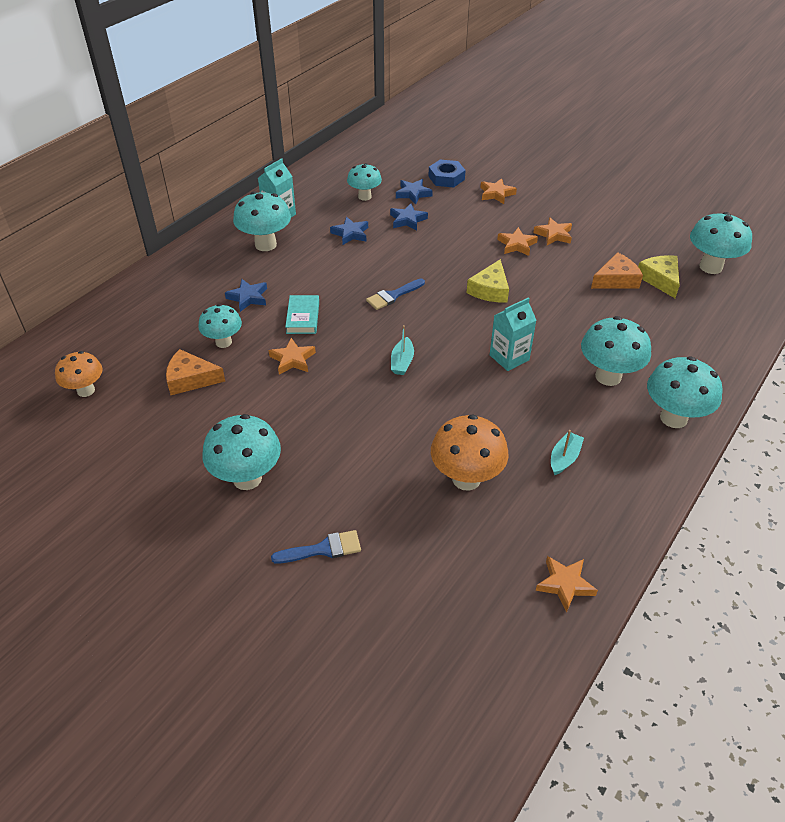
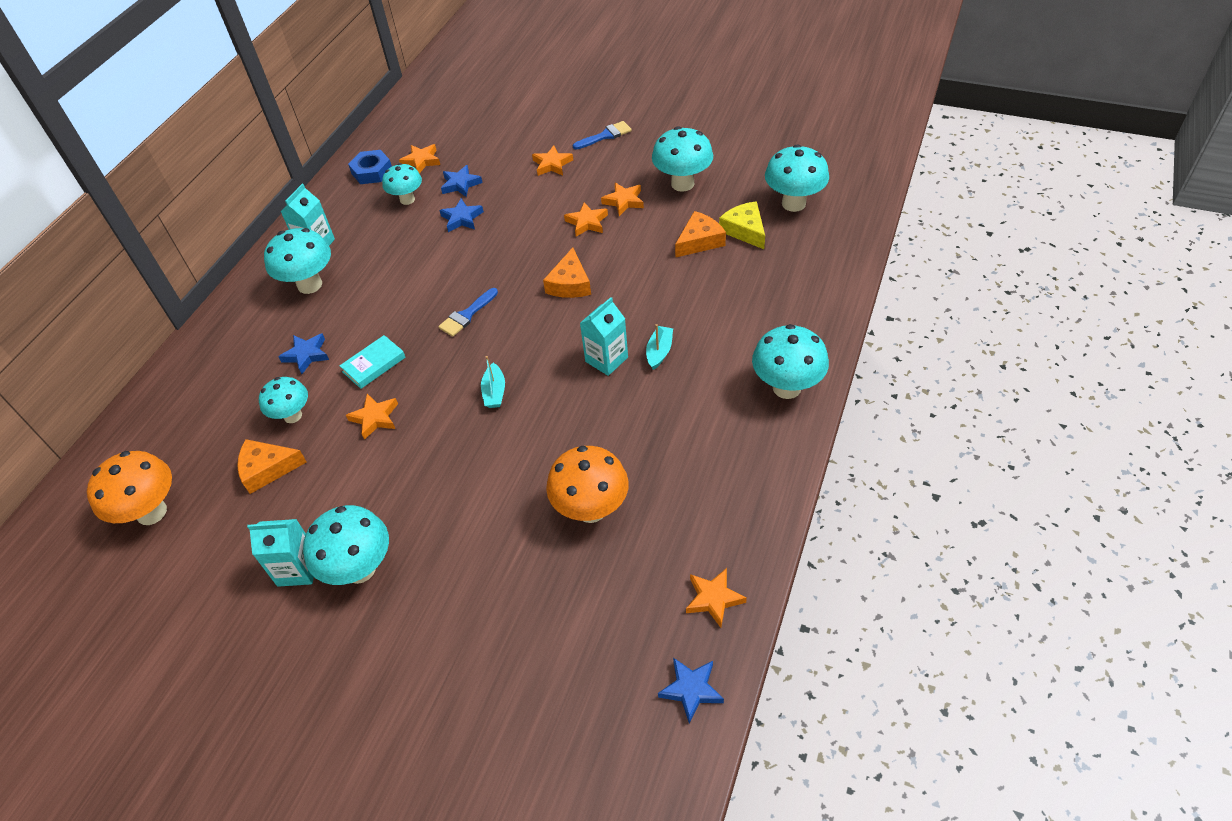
camera: 10 degrees left, 5 degrees up
orange mushroom [55,351,103,397] -> orange mushroom [87,451,172,525], size x1.52
blue brush [271,530,361,564] -> blue brush moved to [573,121,632,150]
turquoise book [285,295,319,334] -> turquoise book turned 60 degrees clockwise [339,335,406,389]
blue star [330,217,368,245] -> blue star moved to [658,658,724,723]
blue nut [428,160,466,188] -> blue nut moved to [348,150,392,184]
yellow cheese [467,259,509,302] -> orange cheese [543,248,591,298]
turquoise boat [551,430,584,475] -> turquoise boat moved to [646,324,673,370]
turquoise mushroom [581,316,651,386] -> turquoise mushroom moved to [652,126,713,192]
none -> turquoise carton [247,519,314,587]
none -> orange star [399,144,440,173]

